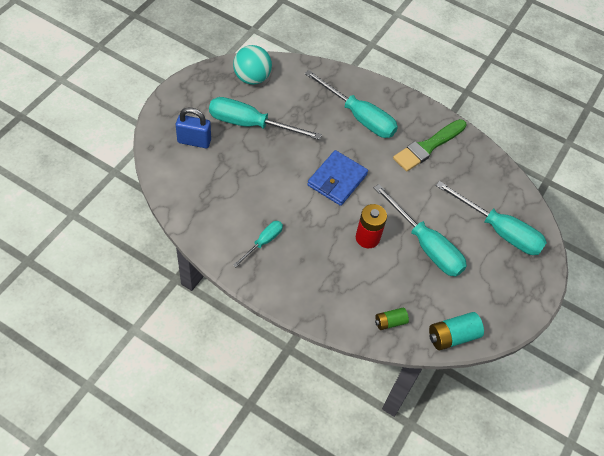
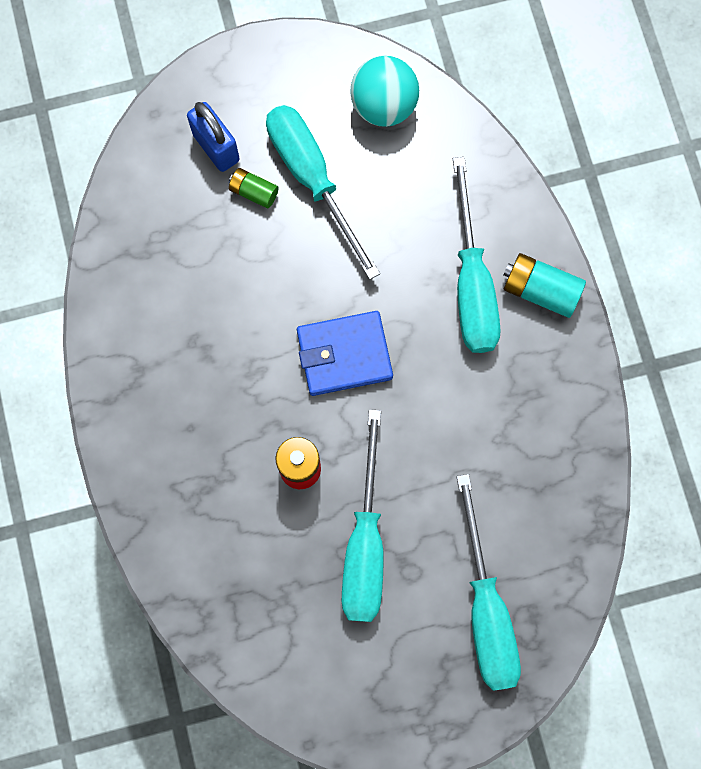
camera: 50 degrees right, 20 degrees up
turquoise screwdriver [233,221,283,267] -> none
green battery [375,308,409,330] -> green battery moved to [229,168,279,209]
green brush [393,119,467,172] -> none
turquoise battery [429,312,484,350] -> turquoise battery moved to [503,253,586,318]

